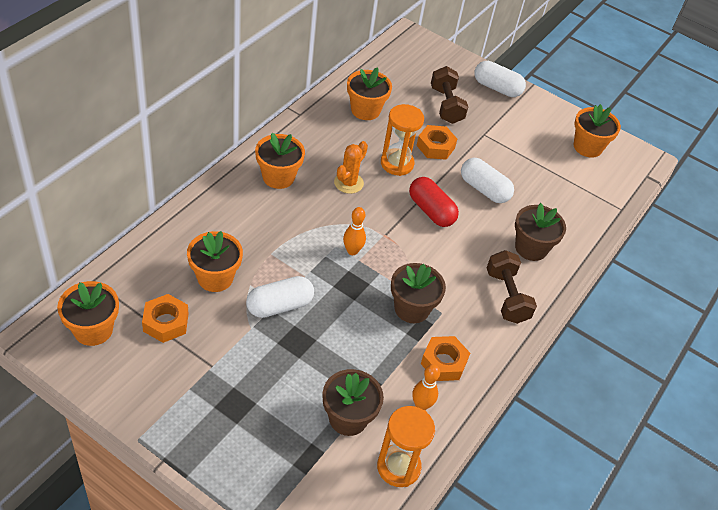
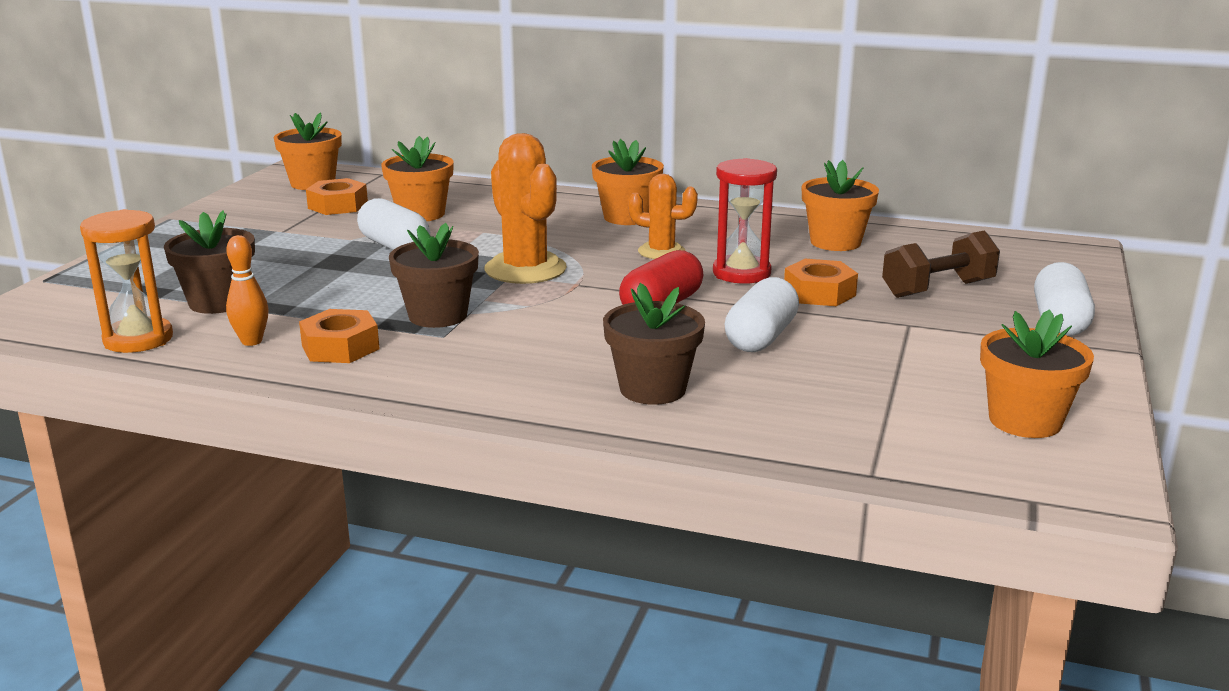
camera: 80 degrees right, 25 degrees down
orange bowling pin [343,207,366,255] -> orange cactus [484,133,567,284]
orange hourglass [381,104,424,176] -> red hourglass [713,158,777,284]
brown dumbbell [487,250,537,324] -> none

